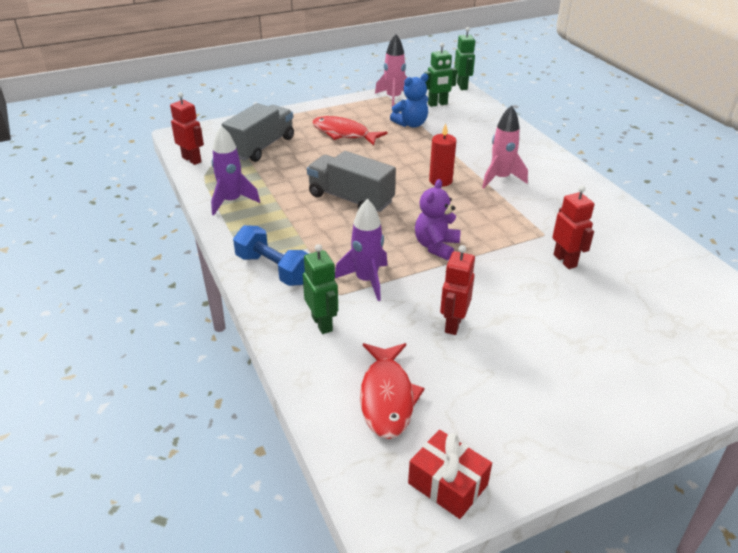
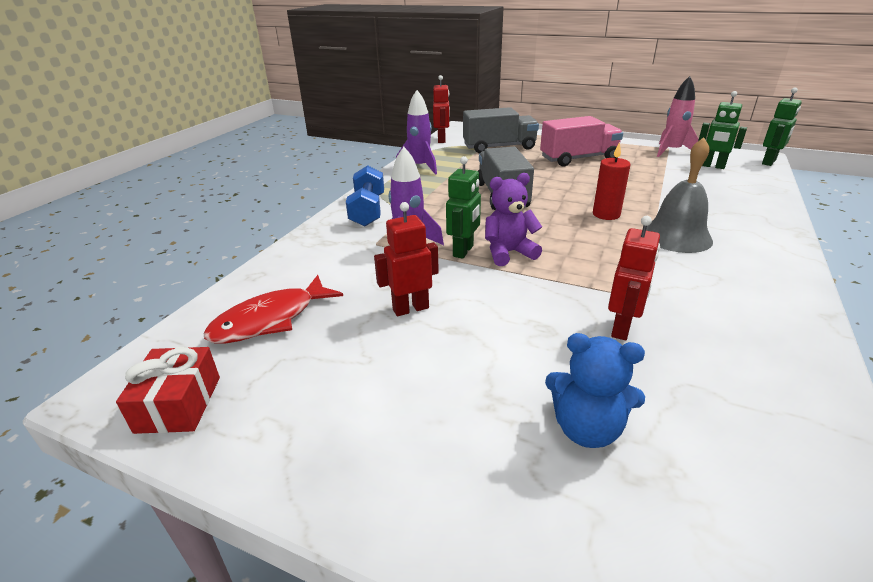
camera: 50 degrees right, 5 degrees down
green robot [303,244,338,334] -> green robot moved to [446,156,481,259]
red fish [312,116,387,146] -> pink truck [540,116,623,166]
blue teddy bear [390,73,428,128] -> blue teddy bear moved to [545,333,645,448]
pink rocket [482,105,528,188] -> grey bell [646,137,713,253]

